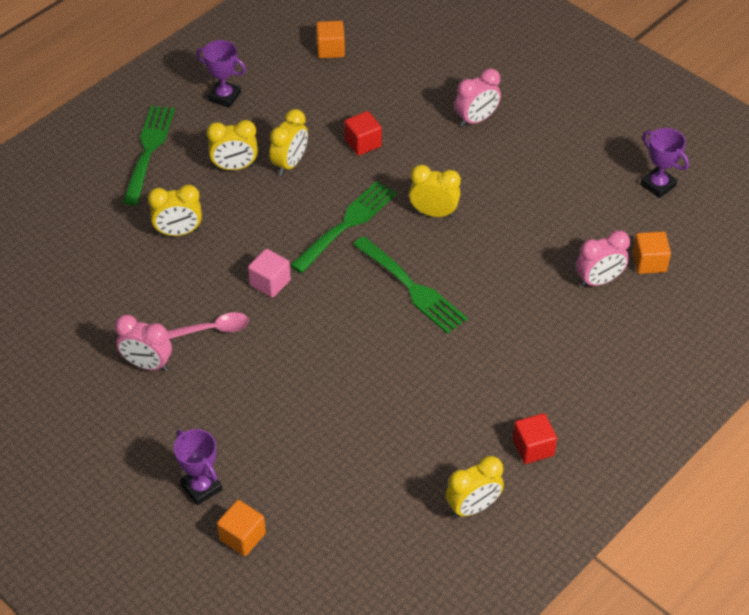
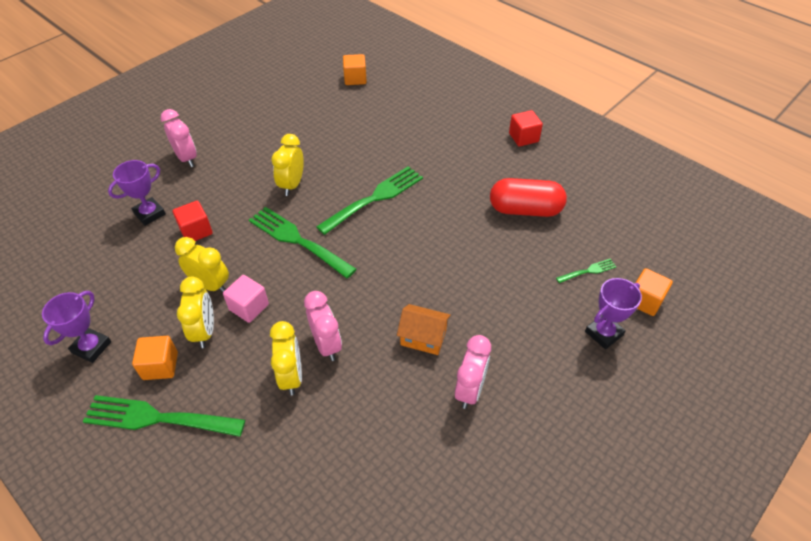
camera: 90 degrees left, 0 degrees up
pink spoon [167,312,249,339] -> orange house [397,304,451,355]
pink cube [248,249,291,298] -> pink cube moved to [223,275,269,323]
orange cube [316,21,345,58] -> orange cube moved to [132,336,178,380]
yellow clock [445,456,504,518] -> none
pink clock [576,230,630,287] -> pink clock moved to [304,291,342,361]
purple trophy [640,128,689,198] -> purple trophy moved to [108,160,166,226]
none -> red capsule [490,178,567,217]
none -> green fork [556,259,616,283]

